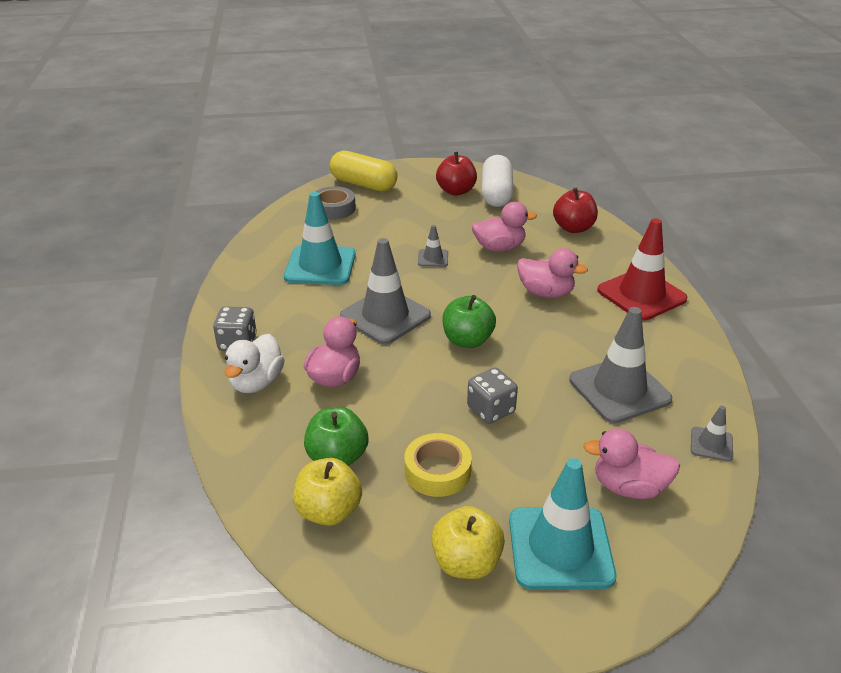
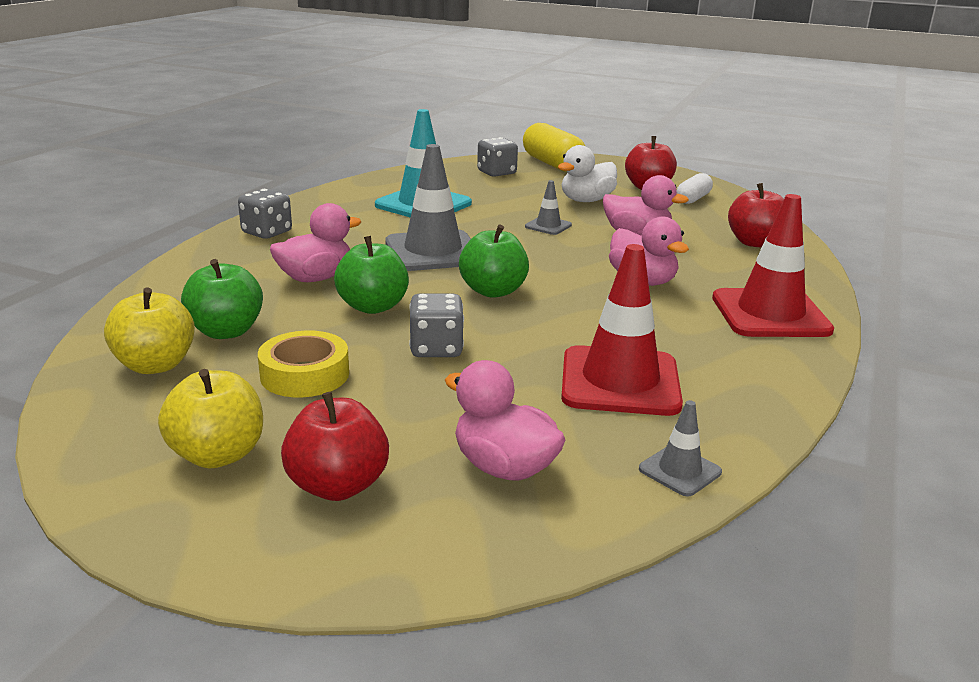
camera: 30 degrees right, 10 degrees down
white duck [225,334,284,393] -> white duck moved to [558,145,617,202]
grey tape [315,186,356,220] -> grey dice [477,137,518,177]
white capsule [482,155,514,207] -> white capsule [677,173,713,204], size x0.57
turquoise traffic cone [509,458,616,590] -> red apple [281,392,389,501]
grey traffic cone [569,307,672,423] -> red traffic cone [561,244,683,416]
none -> green apple [334,236,409,314]

